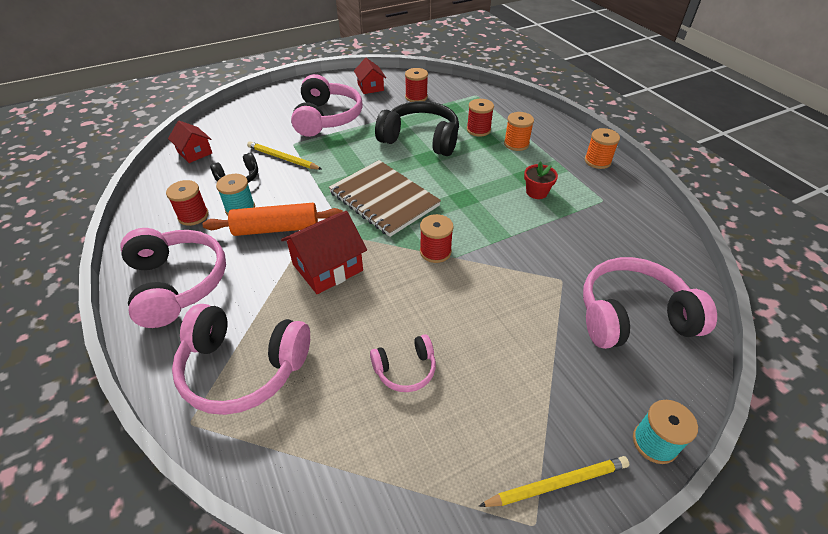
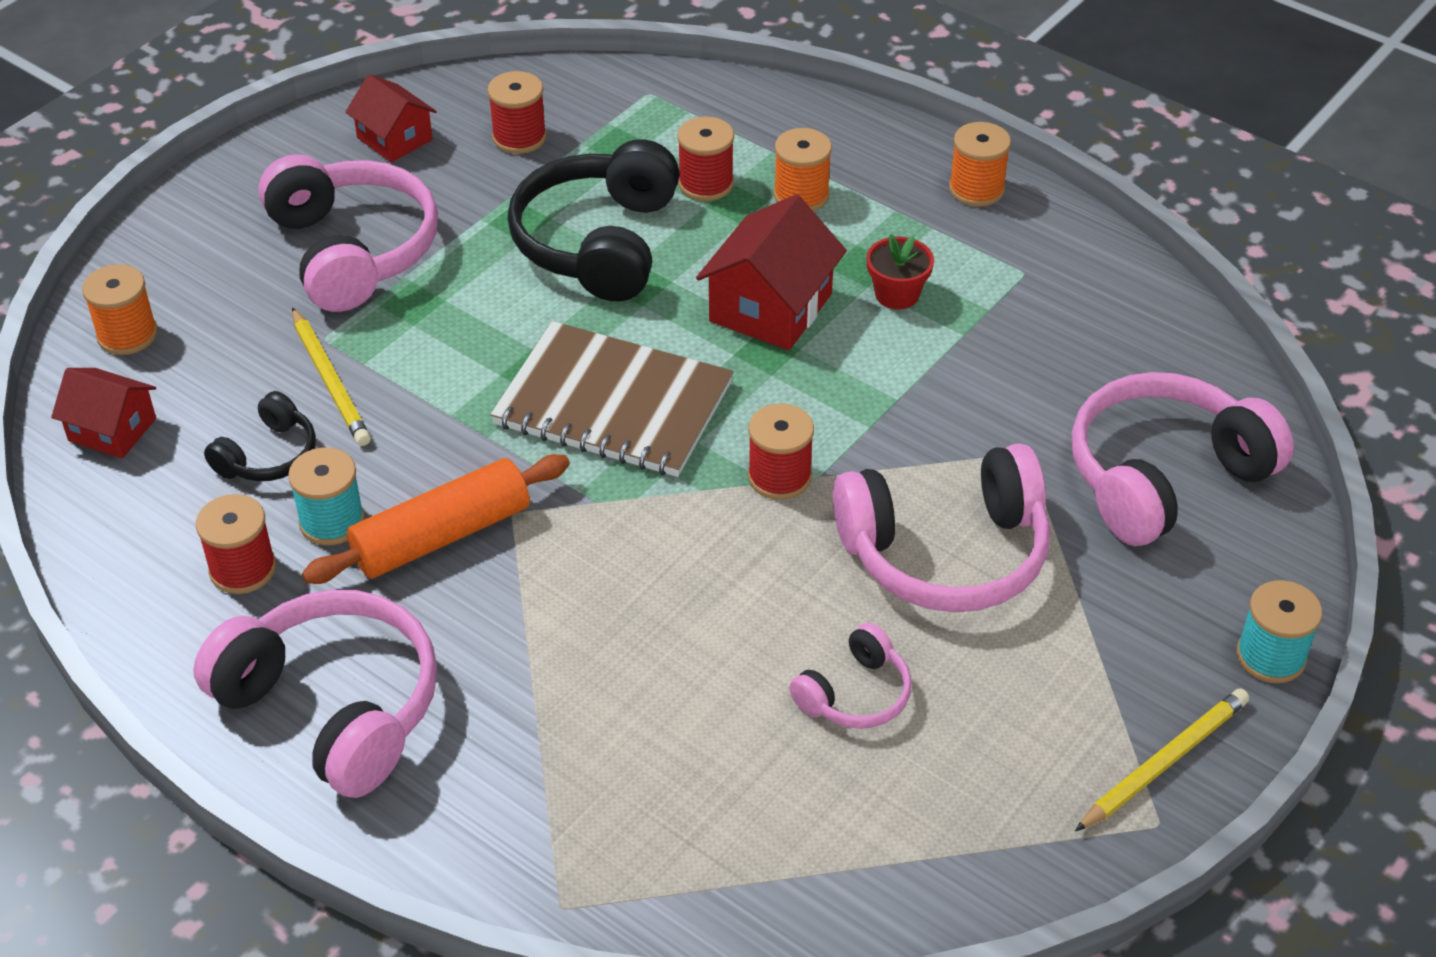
camera: 25 degrees left, 0 degrees up
pink headphones [172,304,310,415] -> pink headphones moved to [833,443,1050,612]
yellow pencil [247,141,322,170] -> yellow pencil turned 120 degrees counterclockwise [292,308,371,446]
red house [281,211,367,294] -> red house moved to [696,195,847,350]
black headphones [375,101,459,156] -> black headphones turned 75 degrees counterclockwise [507,139,680,301]
none -> orange spool [82,264,158,355]

